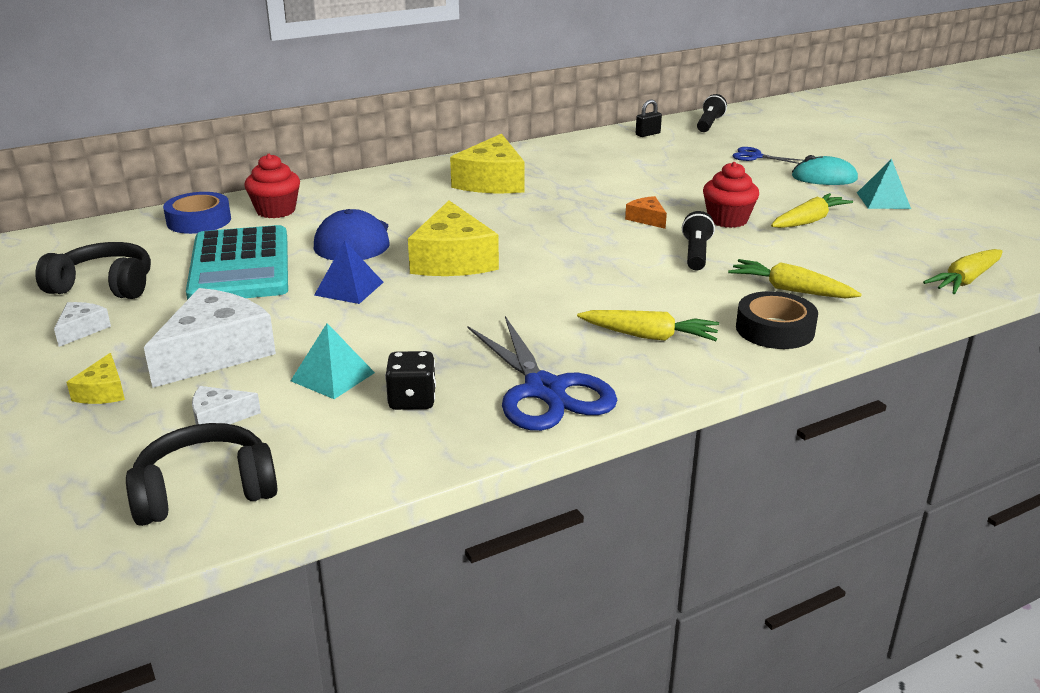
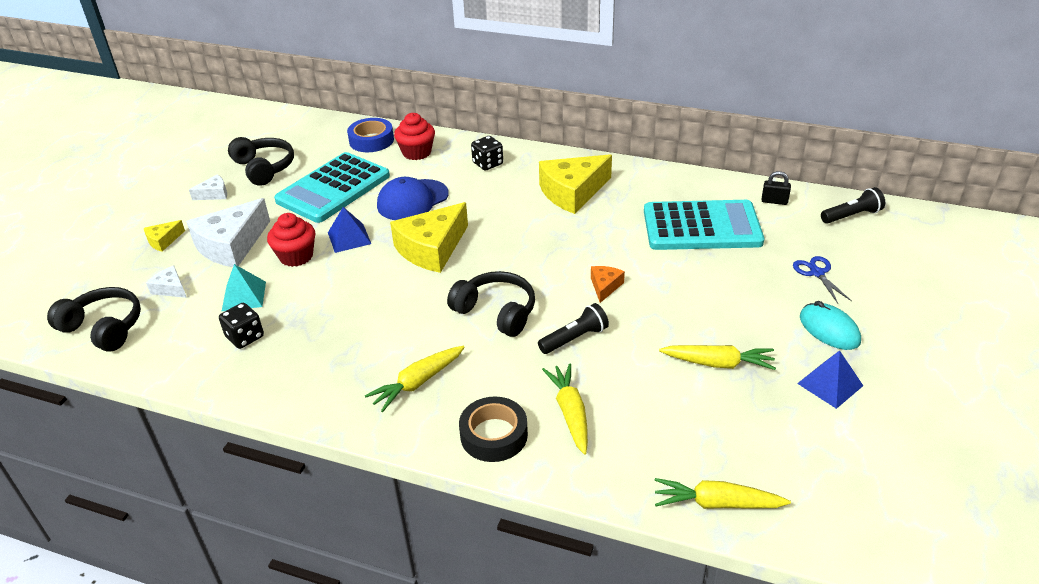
camera: 50 degrees right, 10 degrees up
white cheese [144,288,276,388] -> white cheese turned 135 degrees clockwise [186,198,270,267]
blue scissors [468,316,617,431] -> none
yellow carrot [577,310,719,341] -> yellow carrot turned 75 degrees clockwise [365,346,465,412]
red cupcake [703,162,759,228] -> red cupcake moved to [267,213,315,267]
turquoise pyramid [857,159,911,209] -> blue pyramid [797,350,863,409]
none -> black headphones [447,271,535,337]
none -> black dice [471,136,503,170]
none -> turquoise calculator [644,200,764,250]

